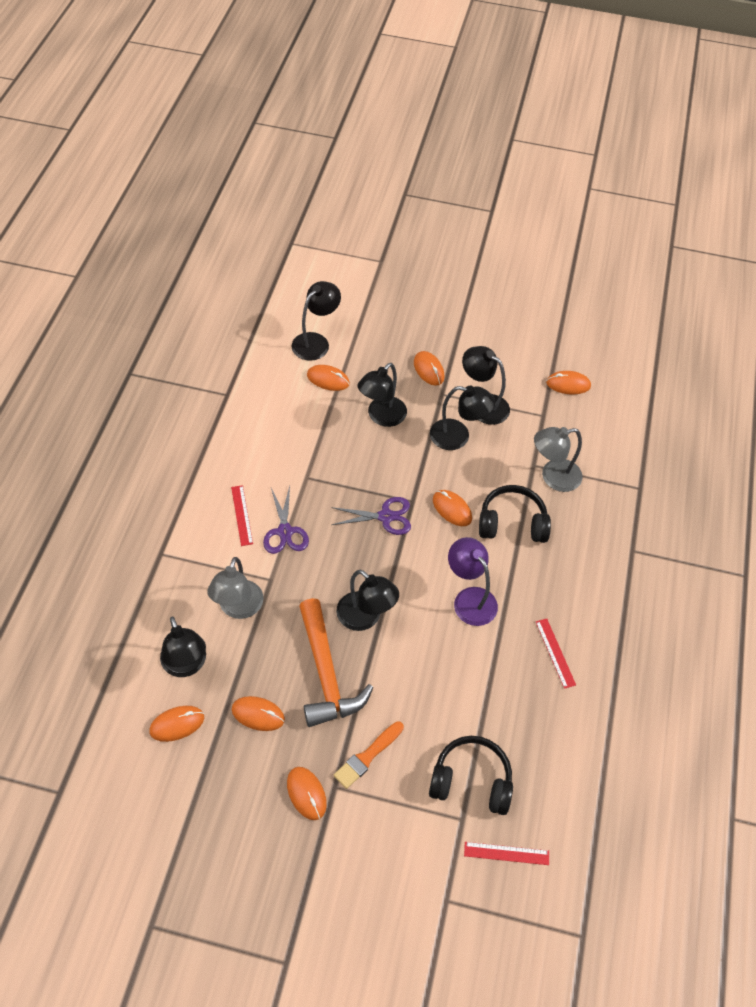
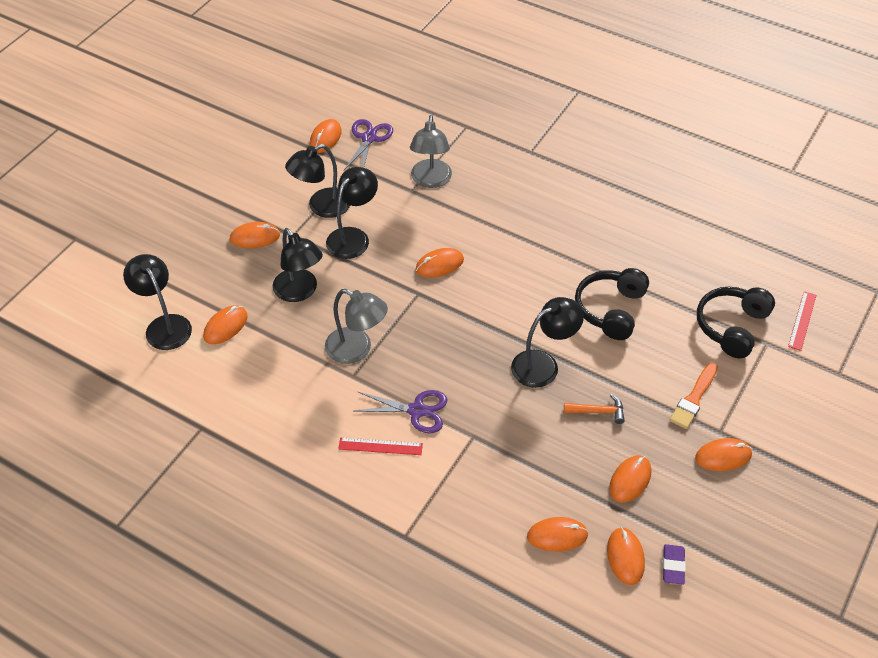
camera: 70 degrees left, 5 degrees down
black lamp [160,616,206,677] -> orange mouse [527,517,589,552]
grey lamp [207,557,264,619] -> grey lamp moved to [325,289,388,364]
orange hammer [299,598,373,727] -> orange hammer [564,394,625,424], size x0.44
purple scissors [331,497,411,535] -> purple scissors moved to [344,119,393,170]
orange brush [334,721,404,789] -> orange brush turned 60 degrees clockwise [670,363,718,429]
purple lamp [448,537,498,626] -> none
black headphones [479,485,551,543] -> black headphones moved to [575,268,649,340]
red ruler [536,619,576,689] -> none
none -> purple eraser [663,544,686,585]

